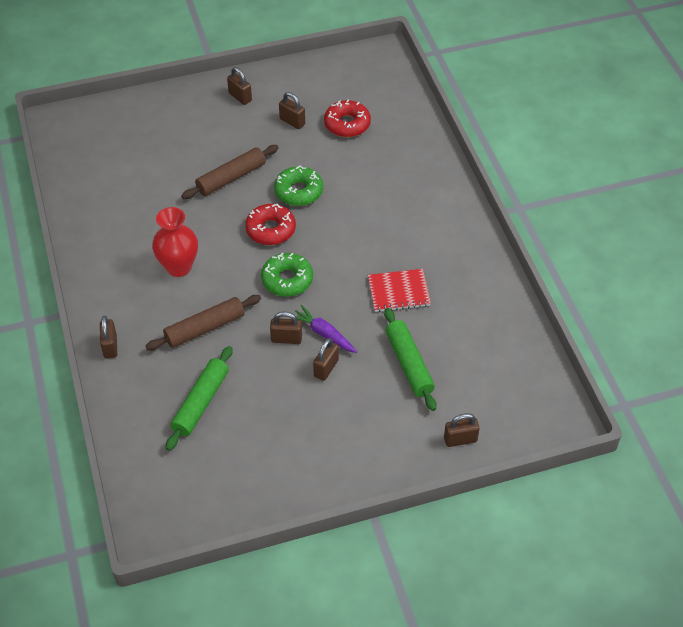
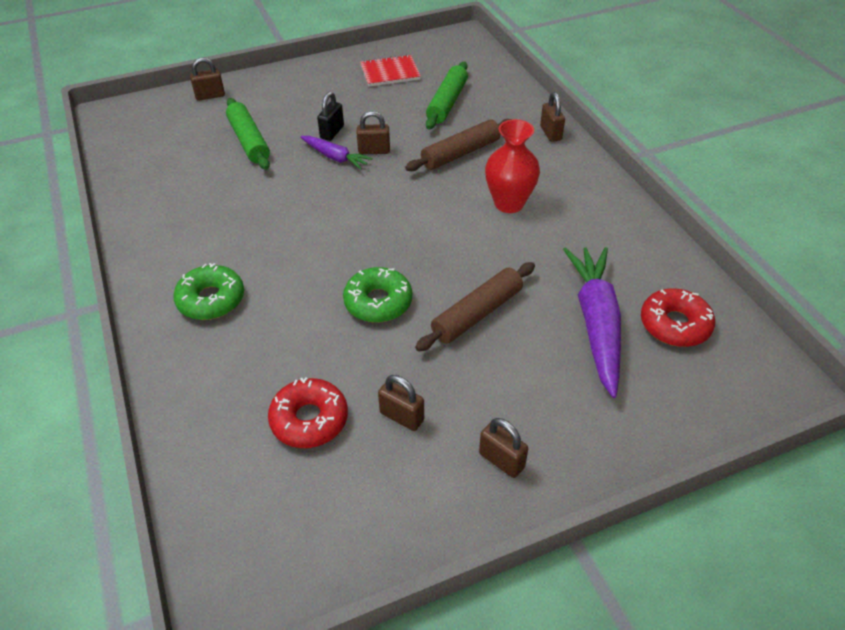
camera: 175 degrees right, 5 degrees down
red donut [245,204,296,245] -> red donut moved to [641,288,715,347]
green donut [261,253,313,297] -> green donut moved to [173,263,244,320]
brown padlock [313,338,339,381] -> black padlock [317,92,344,141]
red notebook [368,269,431,312] -> red notebook moved to [360,55,421,86]
none -> purple carrot [563,247,621,398]

